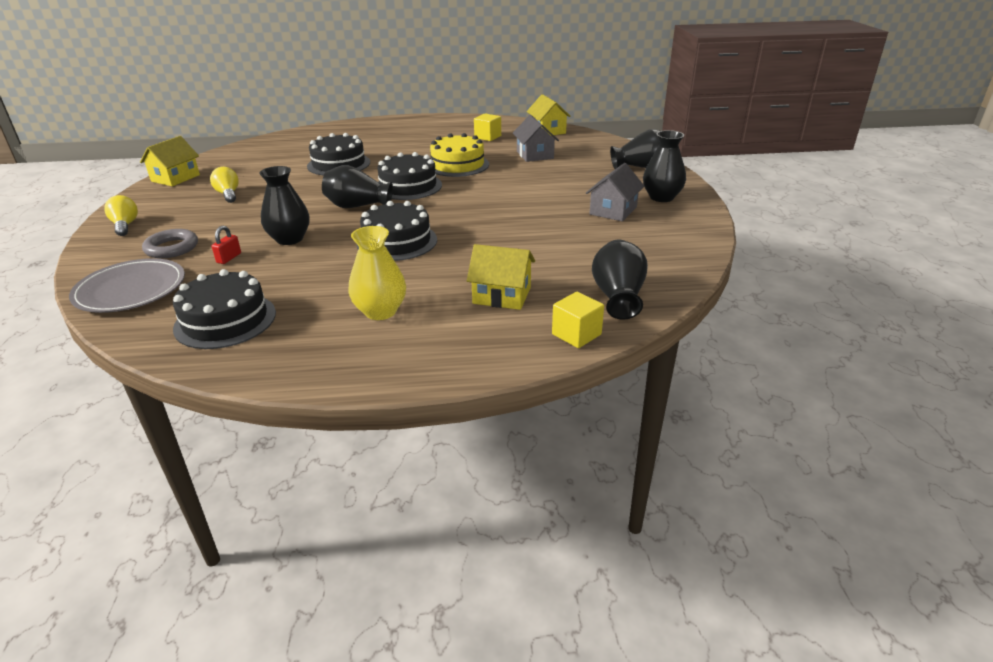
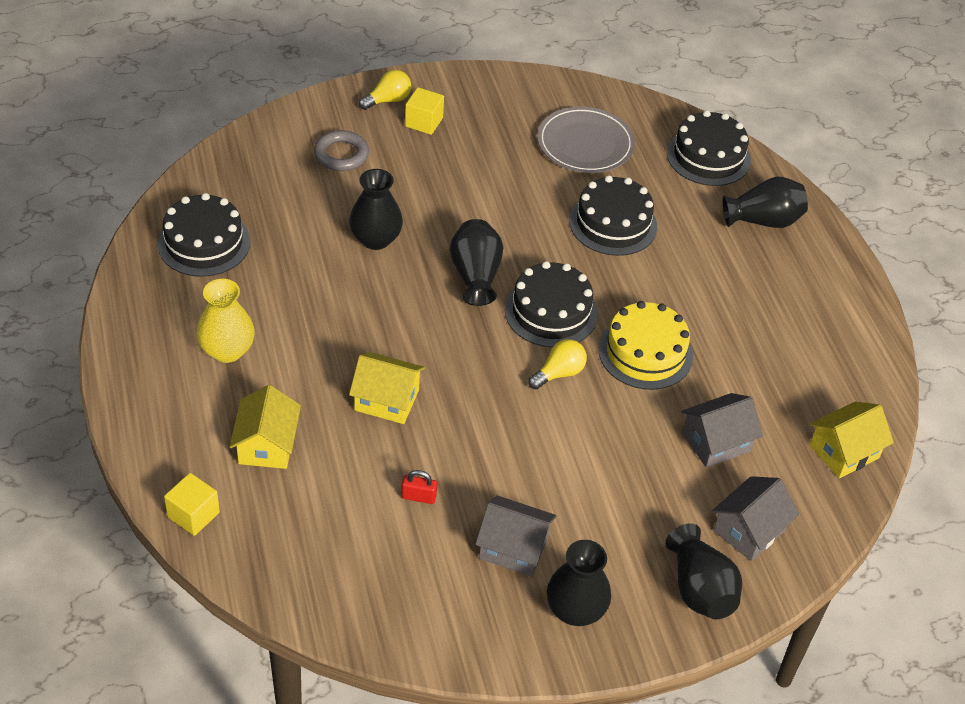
camera: 75 degrees right, 15 degrees up
grey plate [69,258,185,313] -> grey plate moved to [537,106,635,173]
yellow house [140,136,200,186] -> yellow house moved to [349,352,425,424]
yellow light bulb [210,167,239,203] -> yellow light bulb moved to [528,339,587,389]
red padlock [212,226,241,264] -> red padlock moved to [401,470,437,504]
black cake [357,201,437,261] -> black cake moved to [667,110,751,186]
yellow cube [474,113,501,141] -> yellow cube moved to [405,87,444,135]
black vase [592,240,648,320] -> black vase moved to [723,177,808,228]
none -> grey house [712,476,799,561]

